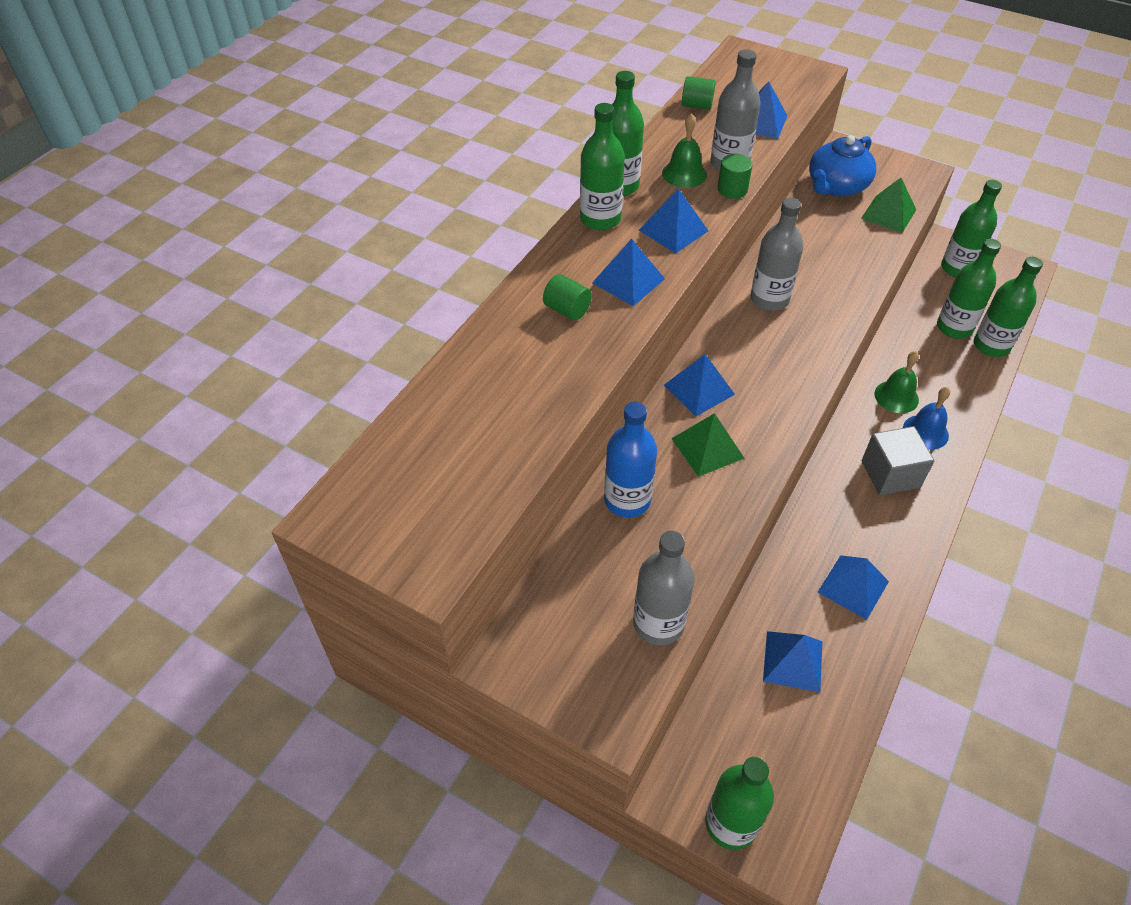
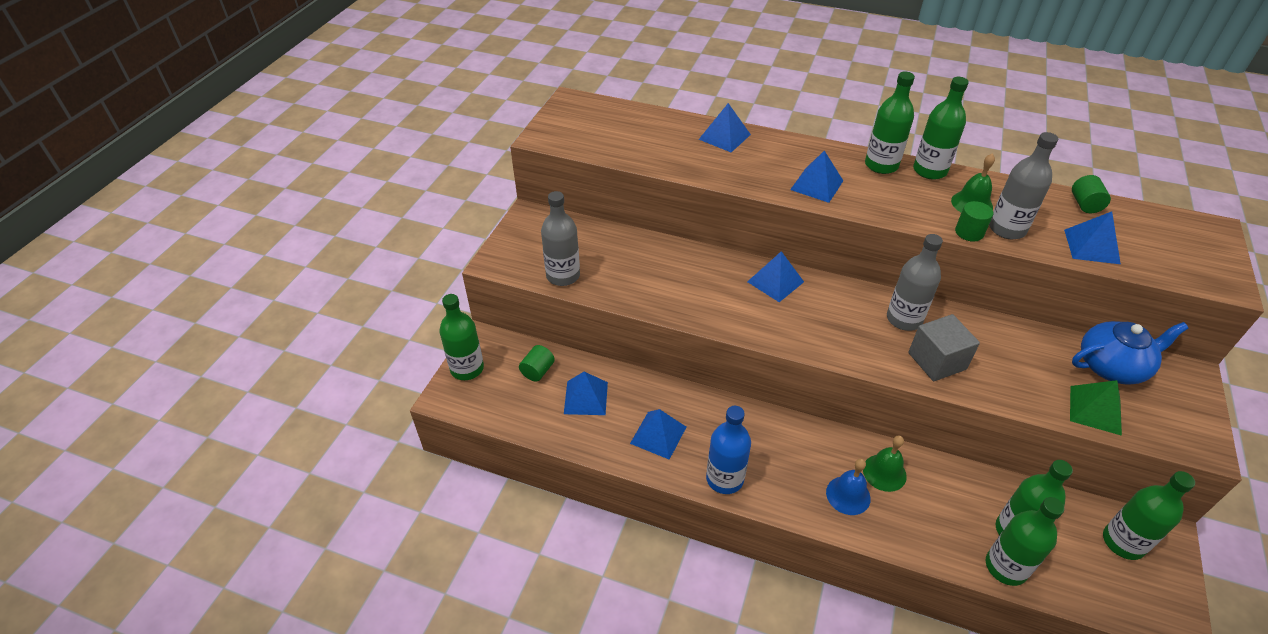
camera: 80 degrees right, 5 degrees down
green cylinder [543,274,592,321] -> green cylinder moved to [519,345,555,382]
blue bottle [604,402,657,518] -> blue bottle moved to [706,406,751,494]
blue pyramid [639,188,708,254] -> blue pyramid moved to [698,103,751,152]
green pyramid [671,413,745,477] -> none
blue teapot [809,135,876,197] -> blue teapot turned 135 degrees clockwise [1072,321,1188,385]
grey cube [862,426,934,495] -> grey cube moved to [908,314,980,381]

